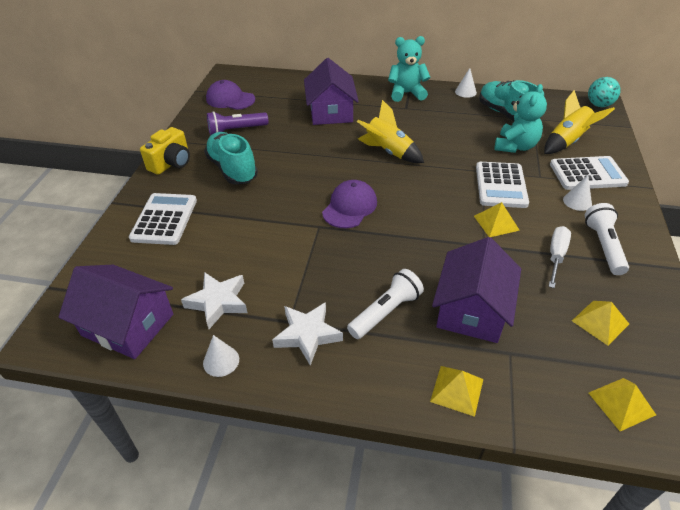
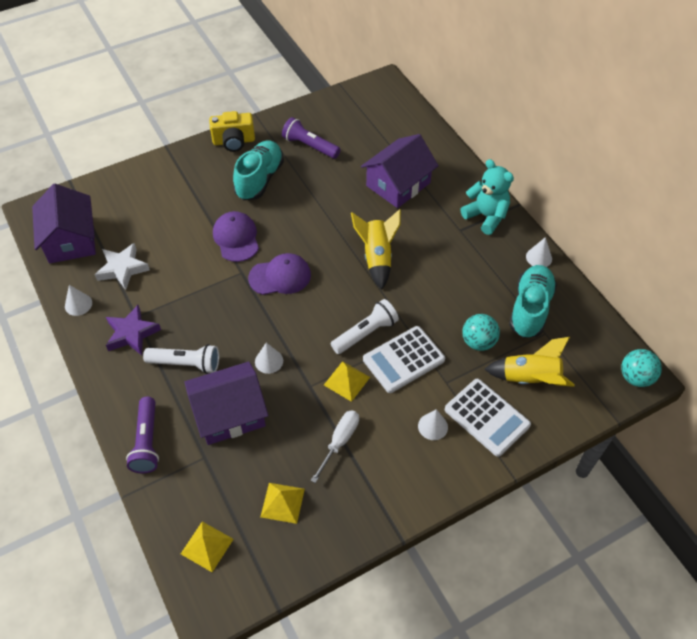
camera: 50 degrees right, 10 degrees up
white calculator [129,193,197,245] -> none
purple cap [206,80,255,110] -> purple cap moved to [213,211,259,262]
white star [272,302,343,365] -> purple star [106,305,161,355]
yellow pyramid [430,366,483,417] -> purple flashlight [126,397,159,473]
turquoise teddy bear [494,84,547,153] -> turquoise ball [462,314,500,351]
white screwdriver [548,226,571,288] -> white screwdriver turned 45 degrees counterclockwise [311,410,359,483]
white flashlight [585,203,629,275] -> white flashlight moved to [331,299,399,354]
none -> white cone [255,343,283,374]

